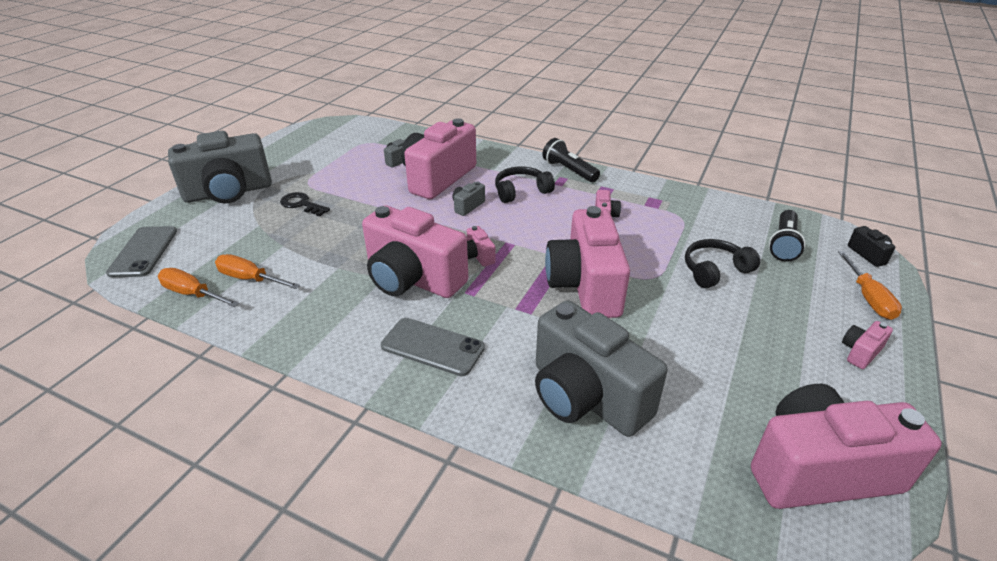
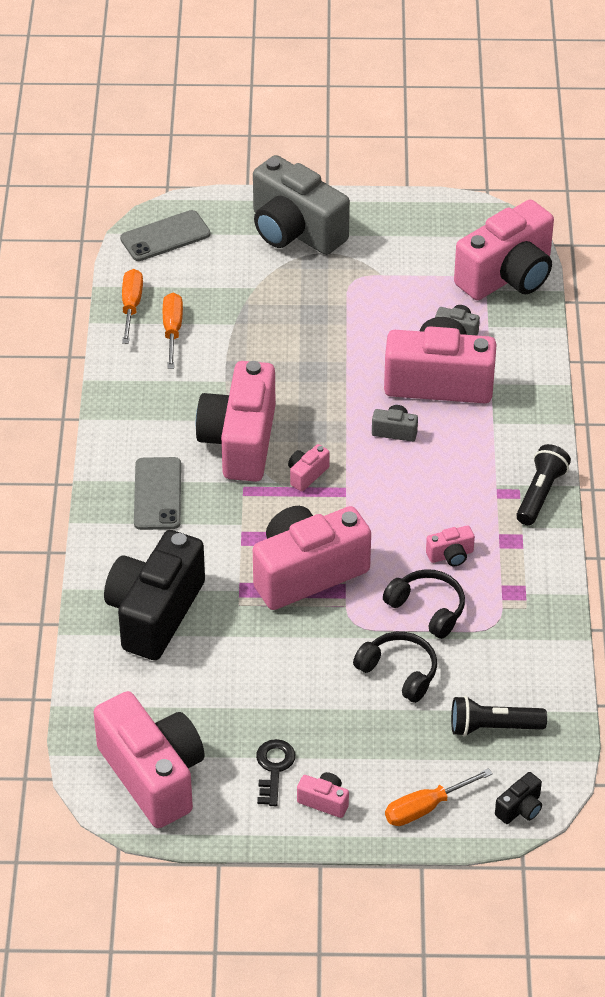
camera: 65 degrees right, 10 degrees up
black key [280,192,330,217] -> black key moved to [256,739,295,806]
black headphones [495,166,555,203] -> black headphones moved to [383,569,465,639]
grey camera [535,300,668,437] -> black camera [104,530,205,660]
none -> pink camera [454,200,554,300]

